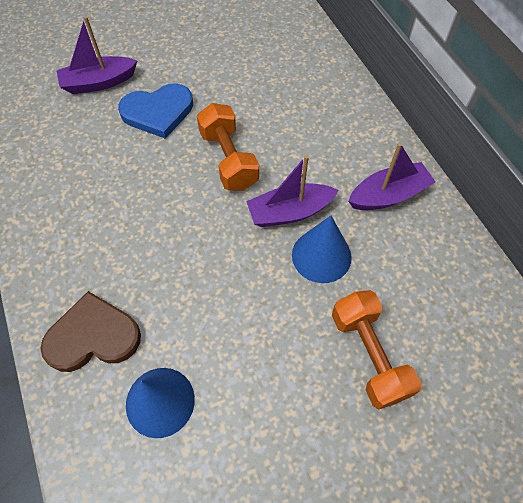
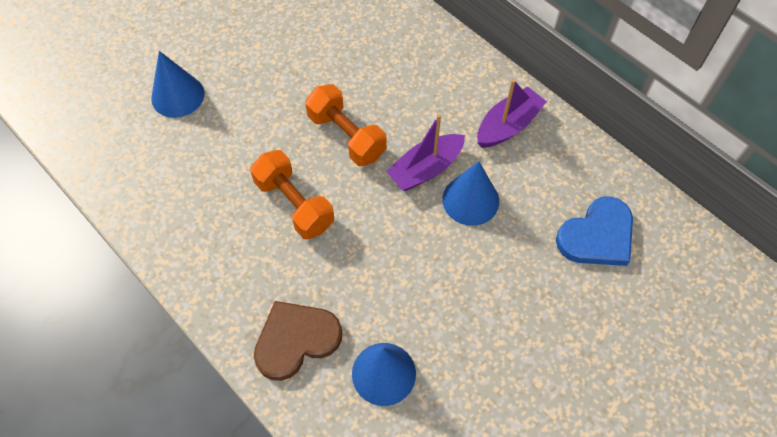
camera: 20 degrees left, 0 degrees up
purple boat [57,16,137,94] -> blue cone [151,51,204,118]
blue heart [118,83,193,139] -> blue heart moved to [556,196,633,266]
orange dumbbell [332,290,422,409] -> orange dumbbell moved to [250,150,334,239]

